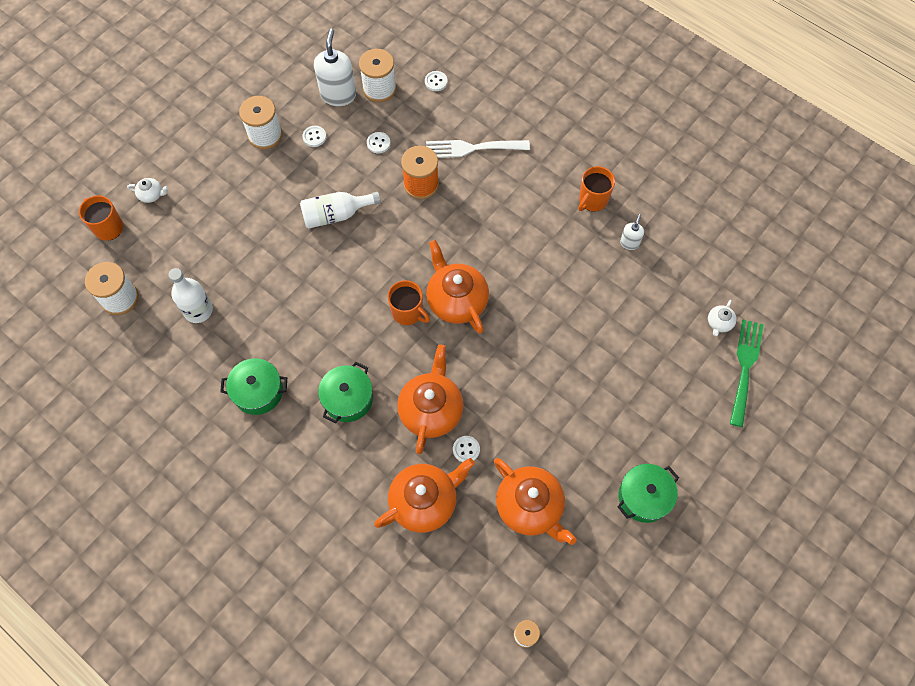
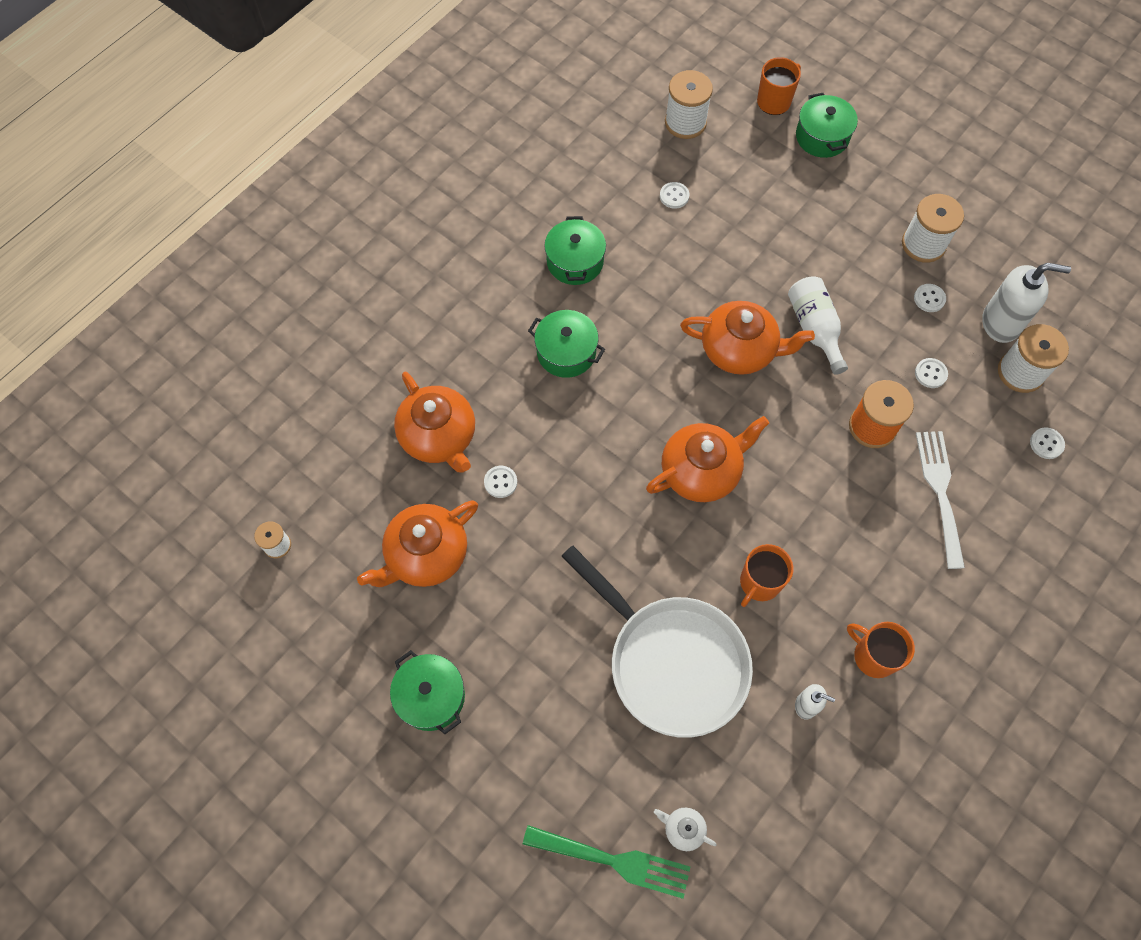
camera: 90 degrees right, 0 degrees up
white teapot [127,178,168,203] -> green pot [796,93,858,158]
white bottle [169,268,213,323] -> white button [660,182,689,209]
orange mug [387,280,430,325] -> orange mug moved to [740,544,793,607]
orange teapot [397,344,463,454] -> orange teapot moved to [680,301,815,375]
none -> white pan [561,546,753,738]

